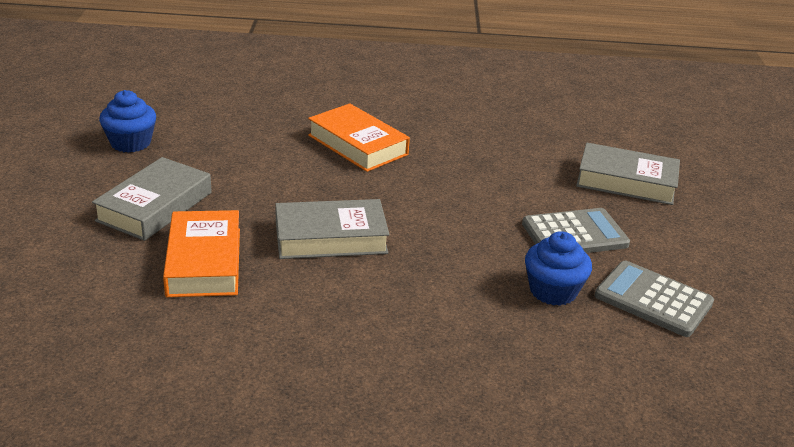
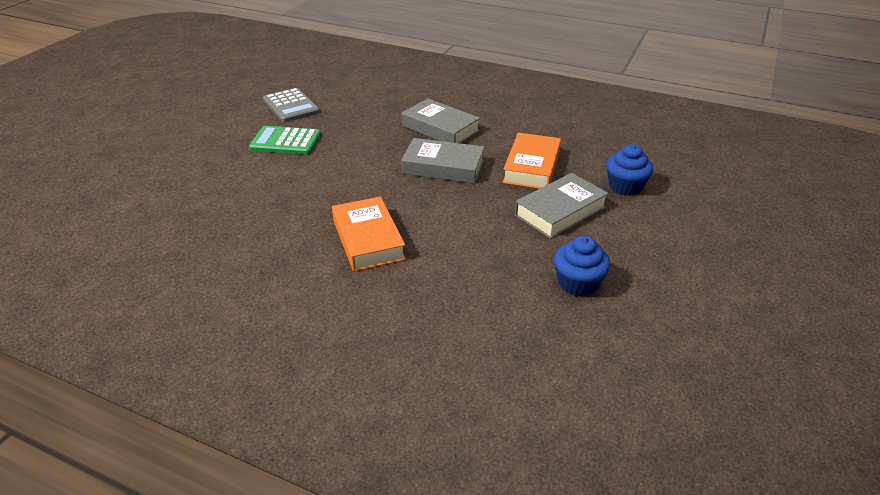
camera: 155 degrees left, 5 degrees up
grey calculator [522,208,630,253] -> green calculator [249,126,321,155]
blue cupcake [525,231,592,306] -> blue cupcake moved to [606,144,653,196]
grey book [576,143,680,205] -> grey book moved to [402,99,480,143]

